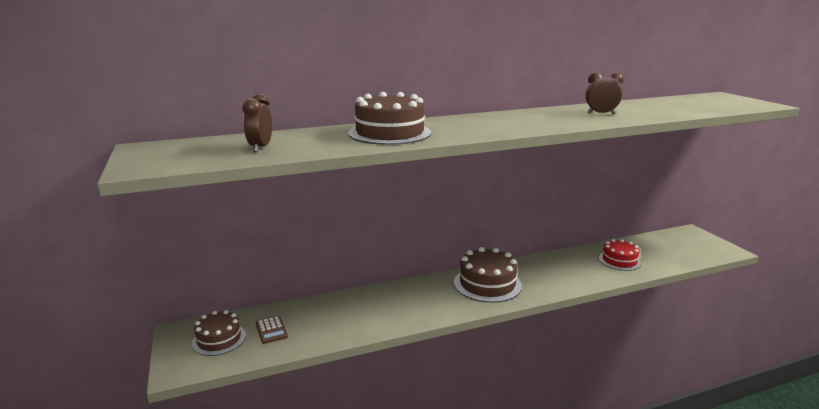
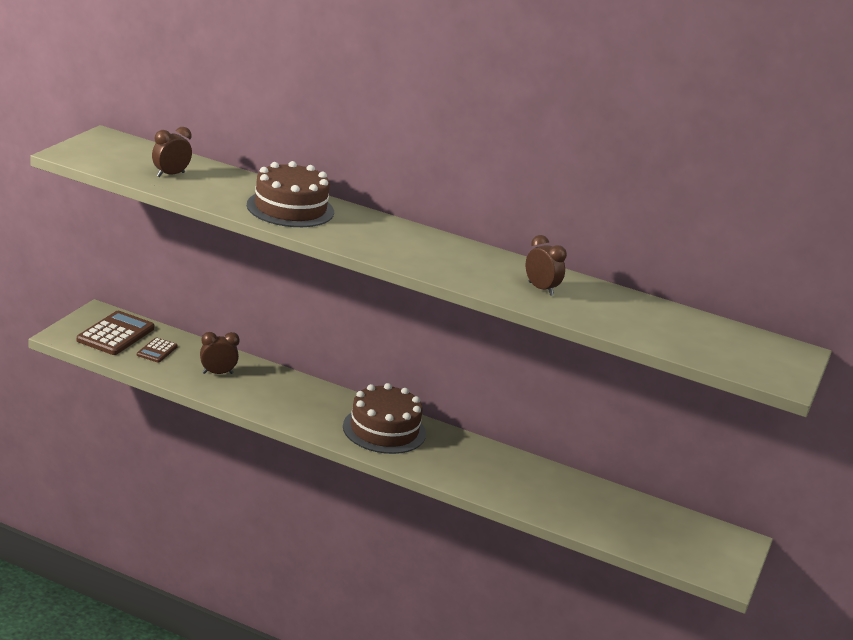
camera: 40 degrees right, 5 degrees up
brown cake [192,310,246,356] -> brown calculator [77,311,155,355]
red cake [599,239,641,271] -> none
none -> brown clock [200,332,240,374]

